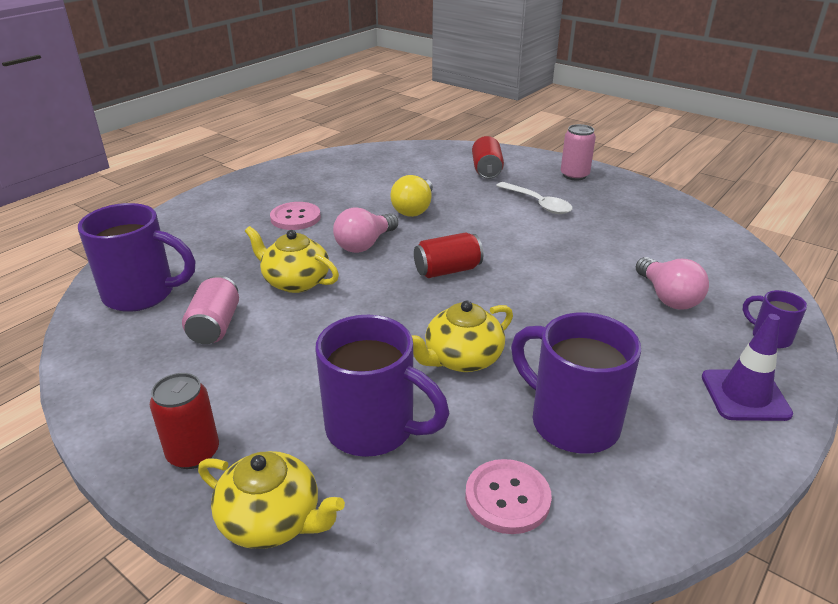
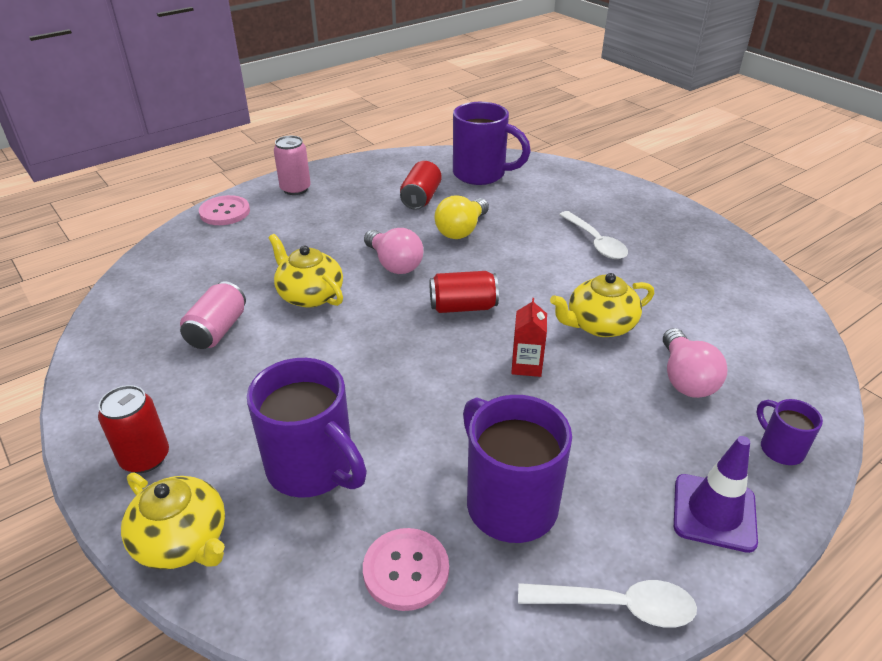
camera: 15 degrees right, 5 degrees up
purple mug [78,203,195,312] -> purple mug moved to [453,102,531,185]
pink button [270,202,321,230] -> pink button moved to [199,195,250,225]
pink light bulb [333,207,398,253] -> pink light bulb turned 90 degrees counterclockwise [364,228,423,274]
yellow teapot [411,300,513,372] -> yellow teapot moved to [550,273,654,337]
red can [472,136,504,179] -> red can moved to [400,161,442,210]
pink can [561,124,596,181] -> pink can moved to [274,136,311,195]
none -> red carton [511,298,547,377]
none -> white spoon [518,580,697,628]

